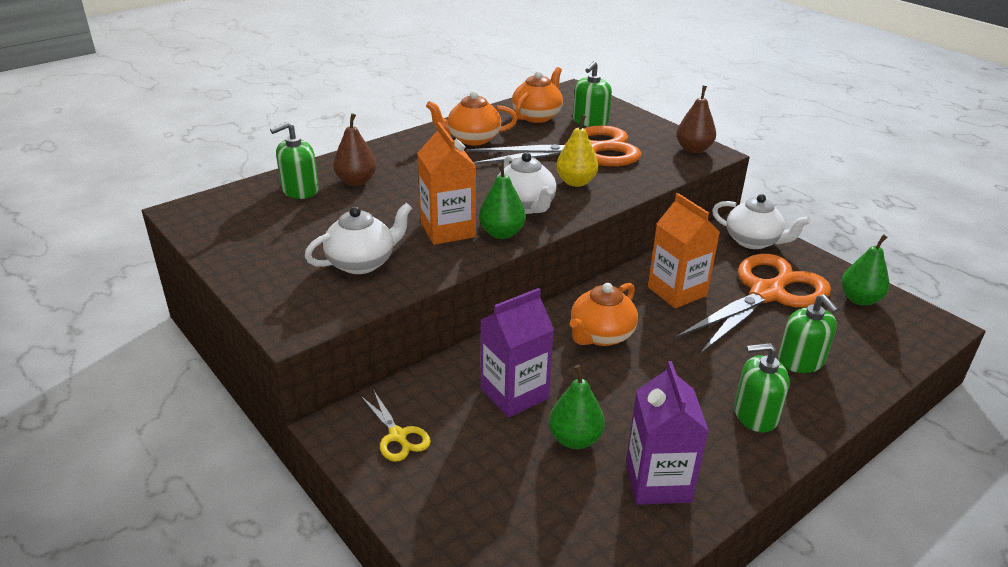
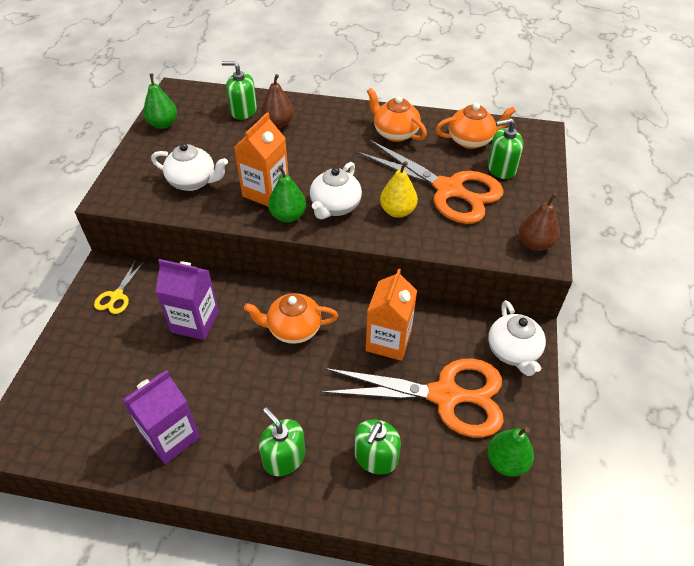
camera: 50 degrees right, 15 degrees up
green pear [549,365,605,449] -> green pear moved to [143,74,177,129]

